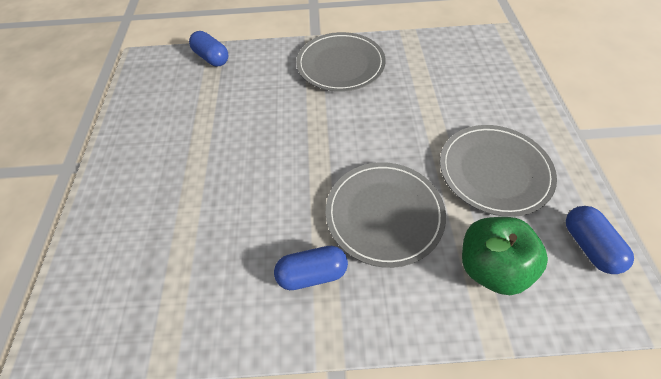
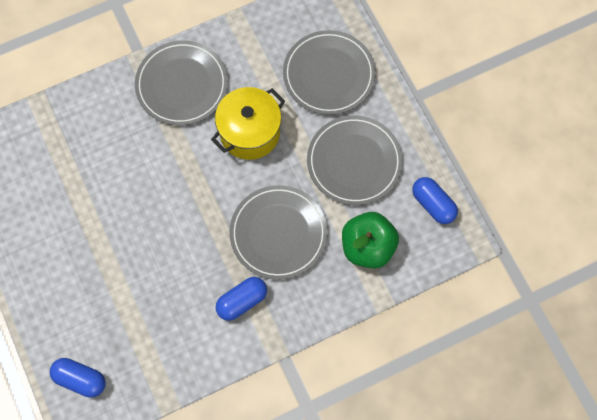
camera: 25 degrees left, 15 degrees up
blue capsule [189,31,229,67] -> blue capsule moved to [50,358,105,398]
none -> yellow pot [211,87,285,160]
none -> grey plate [283,30,376,115]

